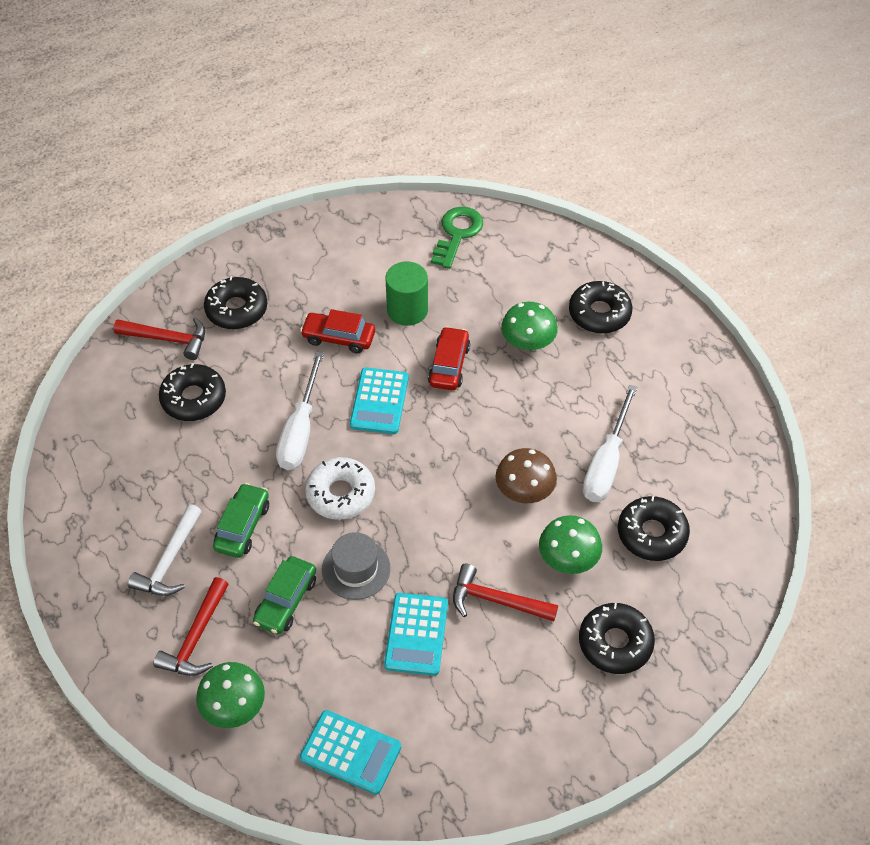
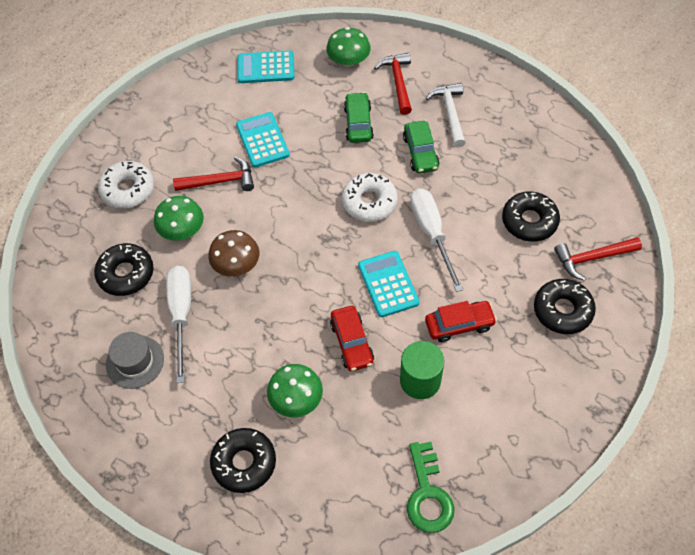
camera: 155 degrees right, 5 degrees up
grey hat [322,532,390,600] -> grey hat moved to [106,332,164,389]
black donut [579,603,655,674] -> white donut [98,161,154,208]

